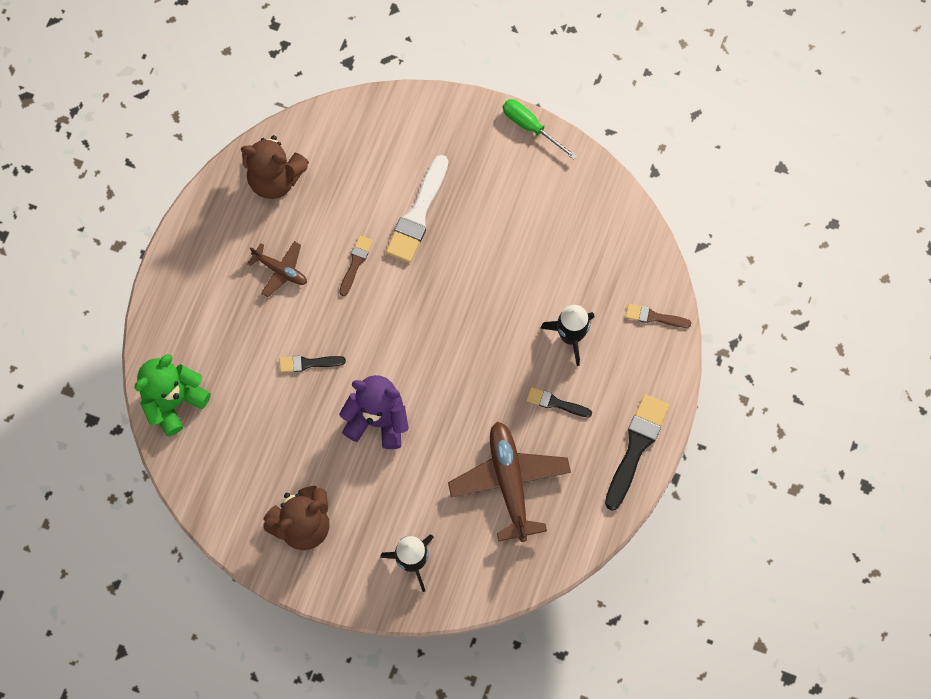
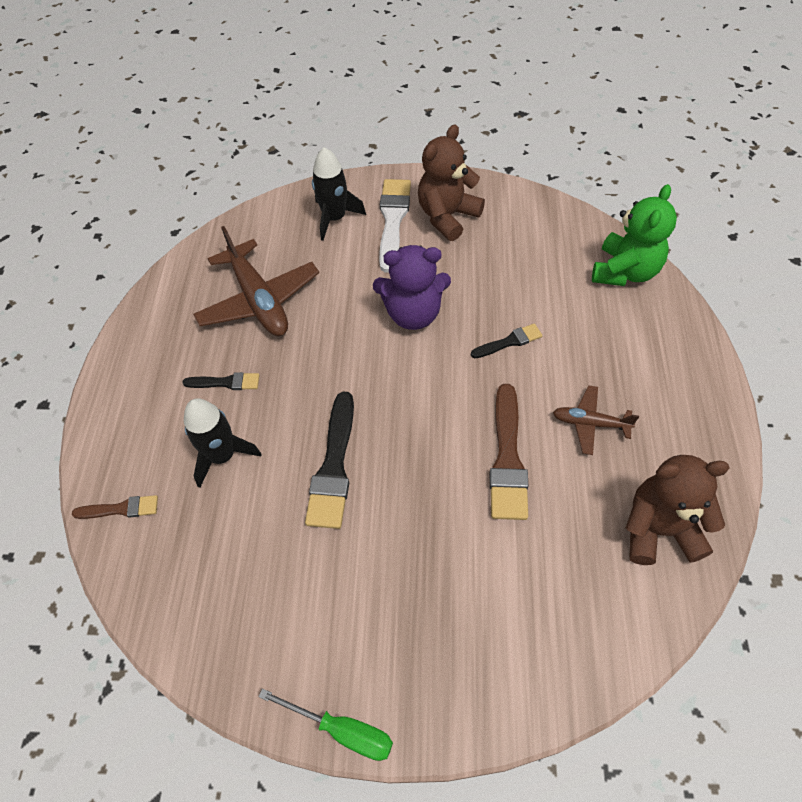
camera: 165 degrees right, 15 degrees down
brown brush [339,236,373,296] -> brown brush [490,384,528,520], size x1.83
white brush [386,155,448,263] -> white brush moved to [379,179,411,273]
black brush [605,394,669,510] -> black brush moved to [305,392,354,529]

